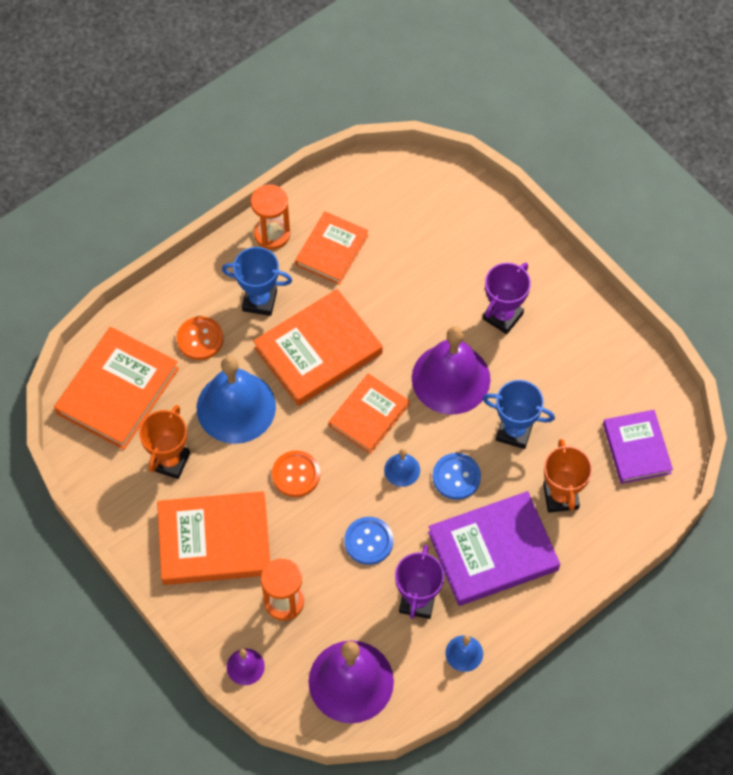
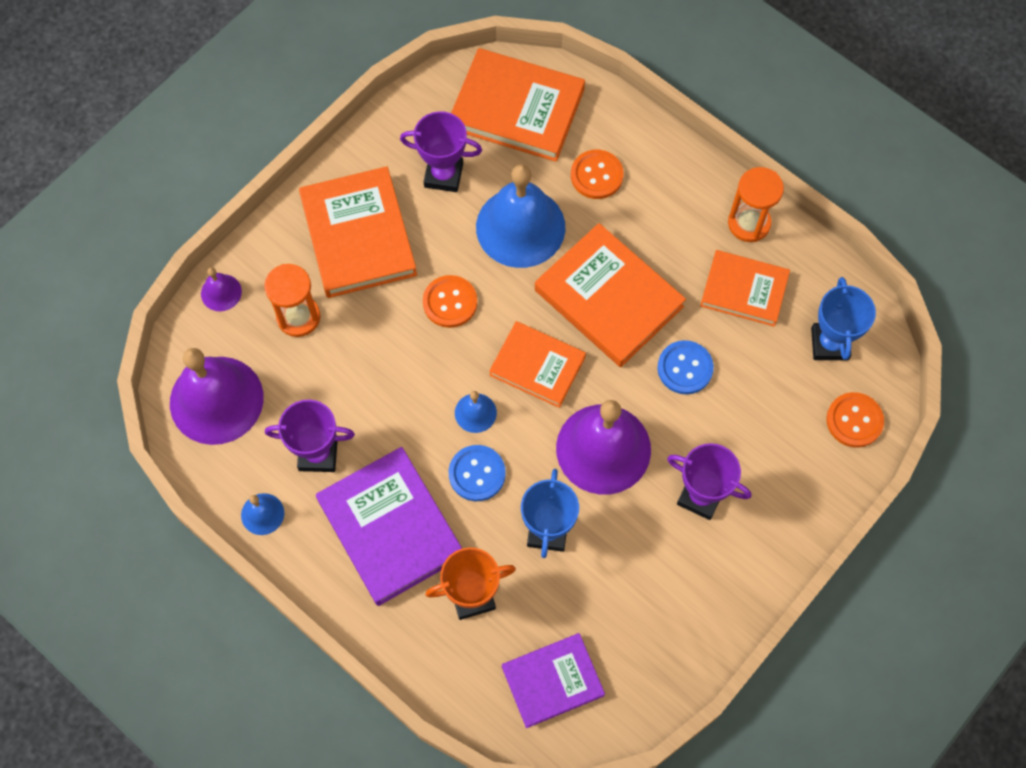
camera: 80 degrees right, 5 degrees up
orange trophy [139,405,190,479] -> purple trophy [400,111,482,192]
blue trophy [222,247,292,316] -> blue trophy moved to [811,277,876,360]
blue button [344,517,393,565] -> blue button moved to [657,340,714,394]
none -> orange button [826,392,884,448]

